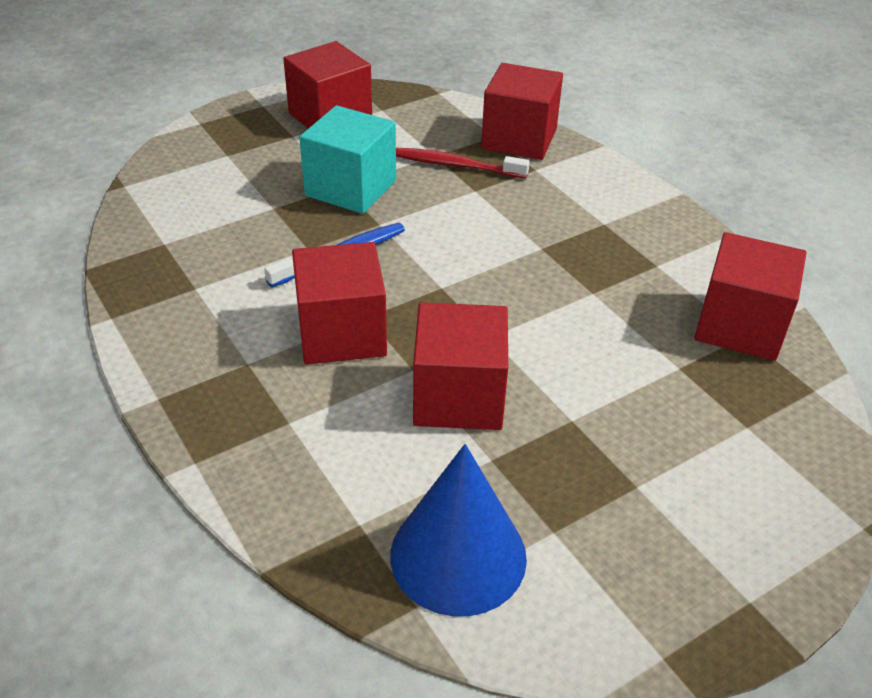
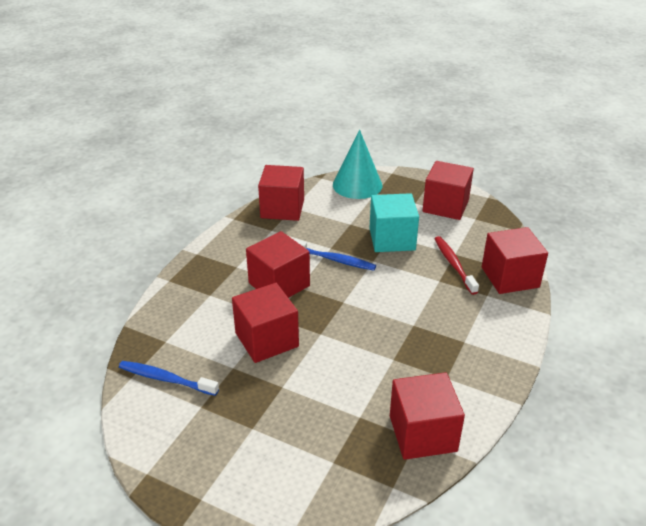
camera: 60 degrees right, 5 degrees down
blue cone [390,444,527,617] -> blue toothbrush [119,361,219,396]
none -> red cube [258,165,304,221]
none -> turquoise cone [333,129,382,199]

